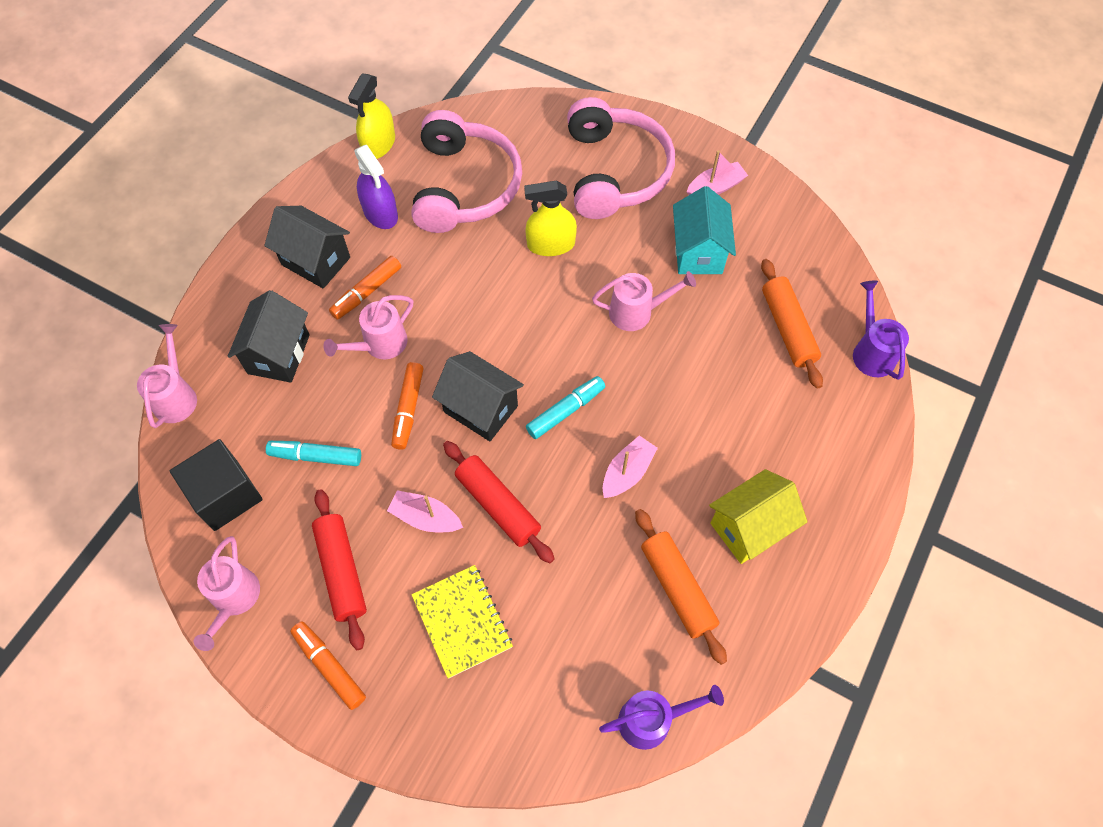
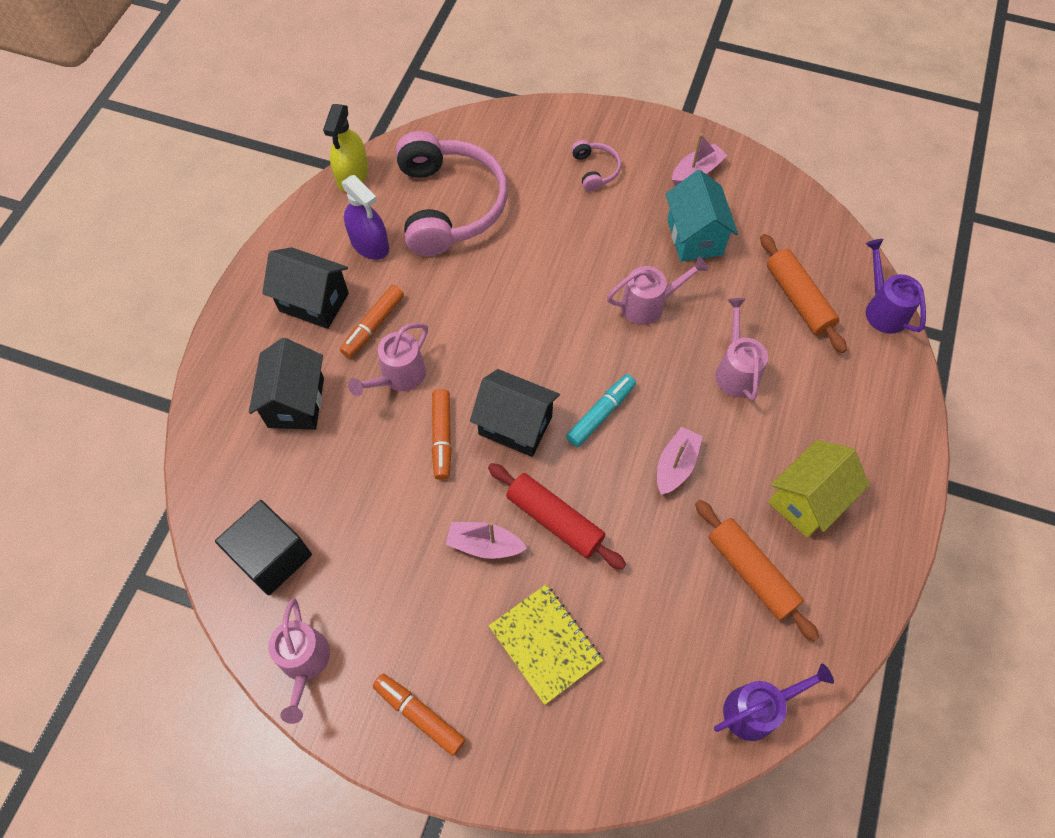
camera: 10 degrees left, 0 degrees up
pink watering can [137,324,197,428] -> pink watering can moved to [715,298,768,401]
turquoise marker [266,441,361,466] -> none
red rolling pin [312,489,367,650] -> none
yellow spray bottle [524,181,577,256] -> none
pink headphones [567,97,675,219] -> pink headphones [571,140,621,191], size x0.43

